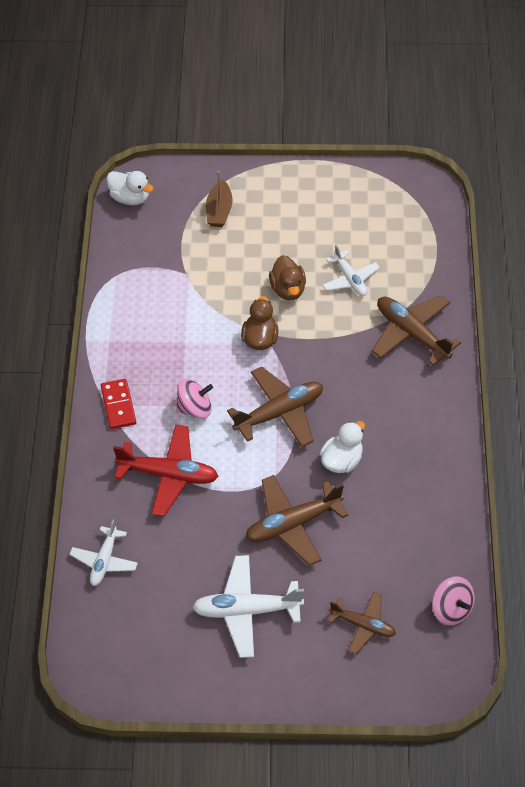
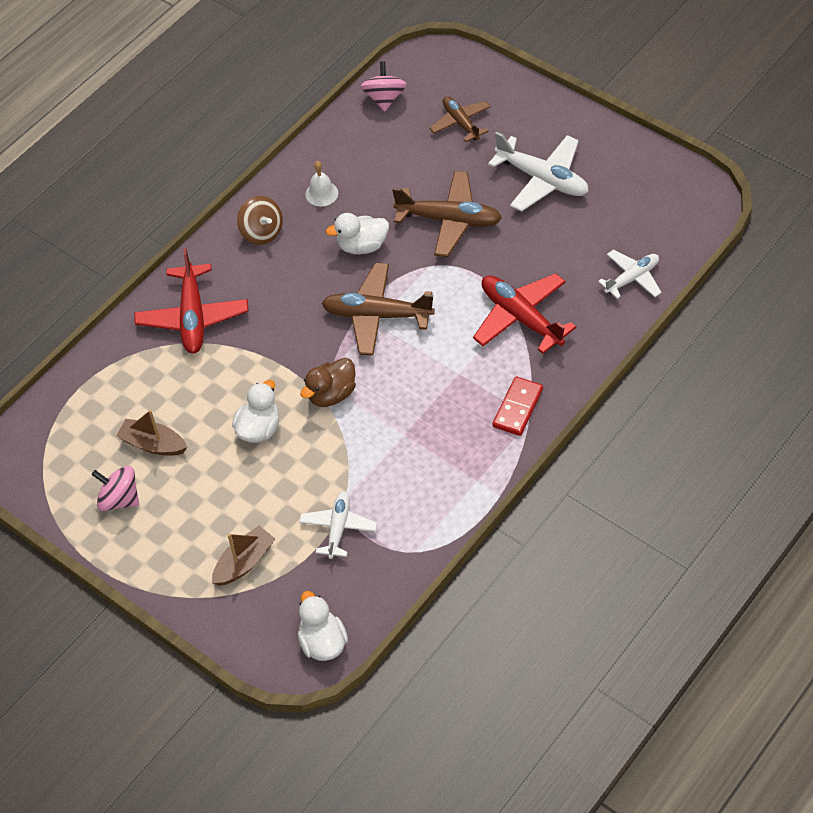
camera: 140 degrees left, 0 degrees up
pink spinning top [176,379,213,418] -> pink spinning top moved to [92,466,139,511]
brown duck [269,255,306,300] -> white duck [232,380,279,443]
white plane [323,244,380,296] -> white plane moved to [299,491,377,559]
brown plane [372,295,461,366] -> red plane [134,248,249,354]
none -> brown boat [116,410,187,455]
none -> brown spinning top [237,196,283,245]
none -> white bell [305,161,338,206]

